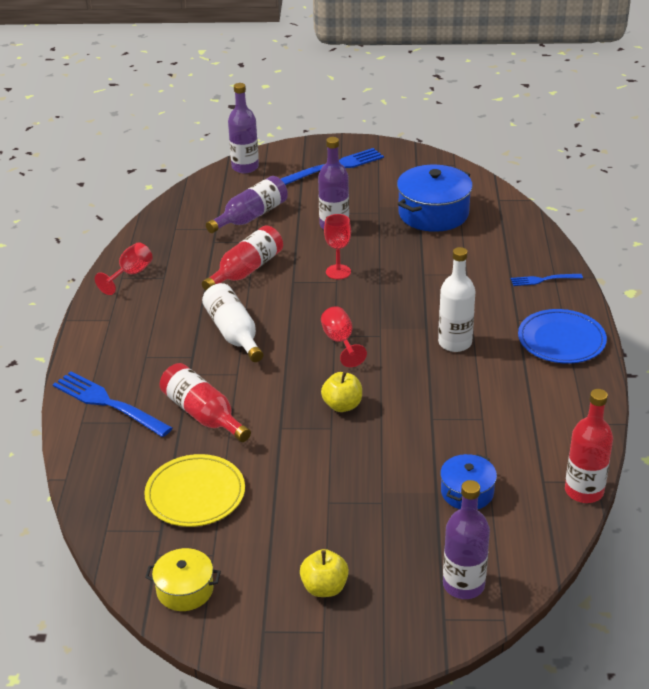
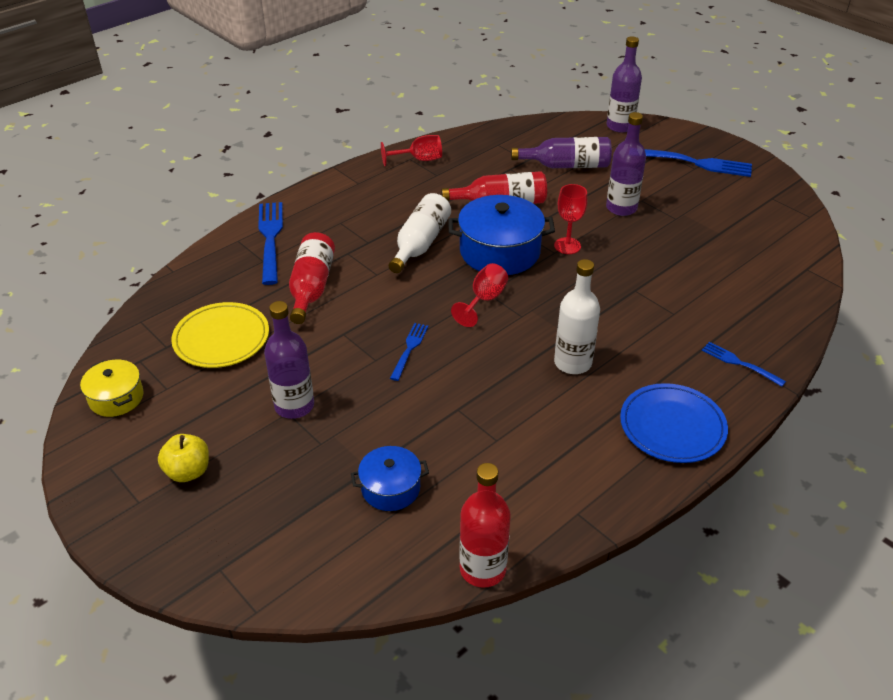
camera: 45 degrees right, 5 degrees up
yellow apple [321,371,362,412] -> blue fork [390,323,429,381]
blue pot [397,165,473,232] -> blue pot moved to [448,195,555,275]
purple bottle [443,480,490,599] -> purple bottle moved to [264,301,314,419]

